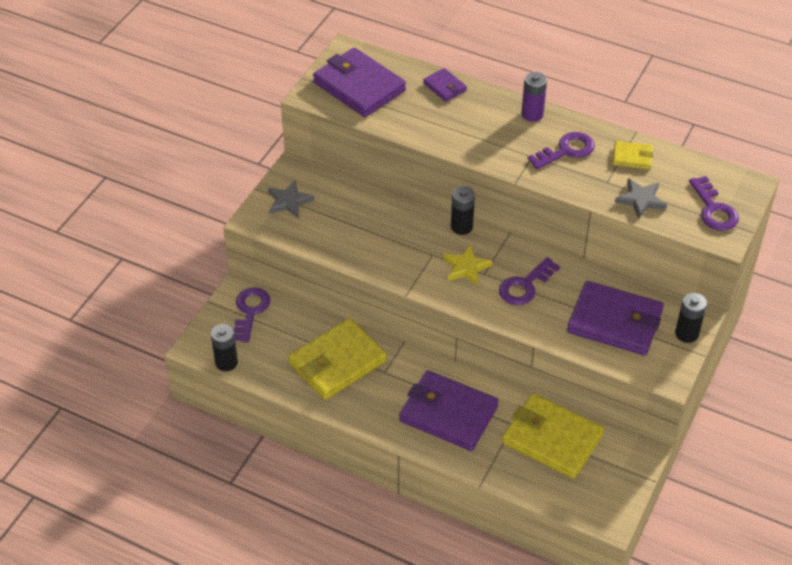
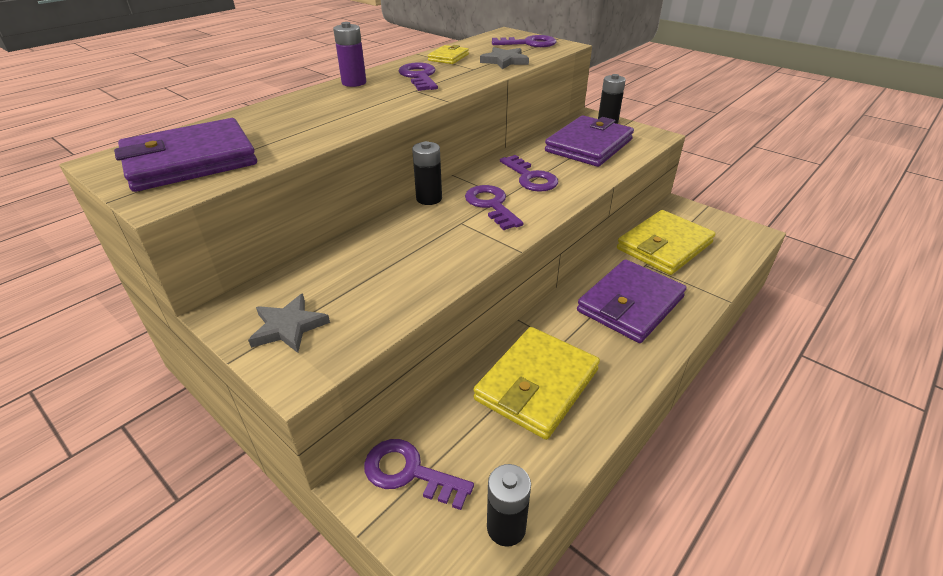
camera: 75 degrees left, 10 degrees down
yellow wallet [288,318,387,400] -> yellow wallet turned 60 degrees clockwise [473,327,600,440]
purple wallet [423,68,467,102] -> none
yellow star [443,245,493,285] -> purple key [465,185,523,230]

